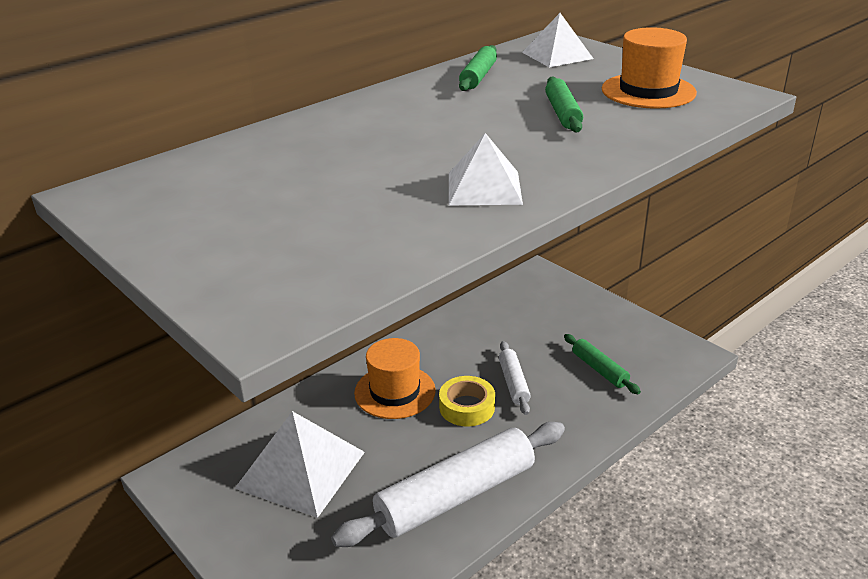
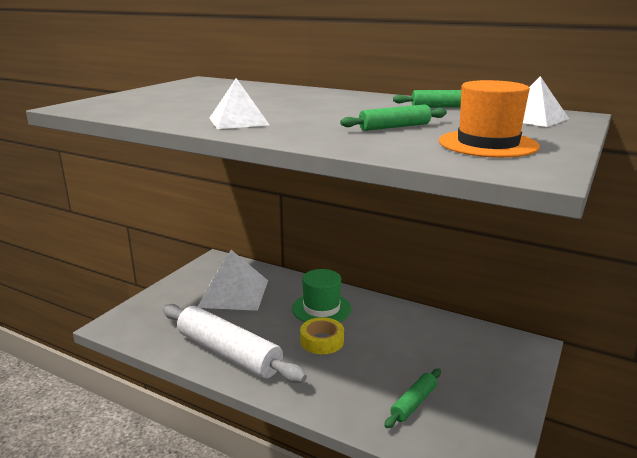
camera: 70 degrees right, 10 degrees down
orange hat [354,338,436,419] -> green hat [292,269,351,322]
white rolling pin [499,341,531,415] -> none

